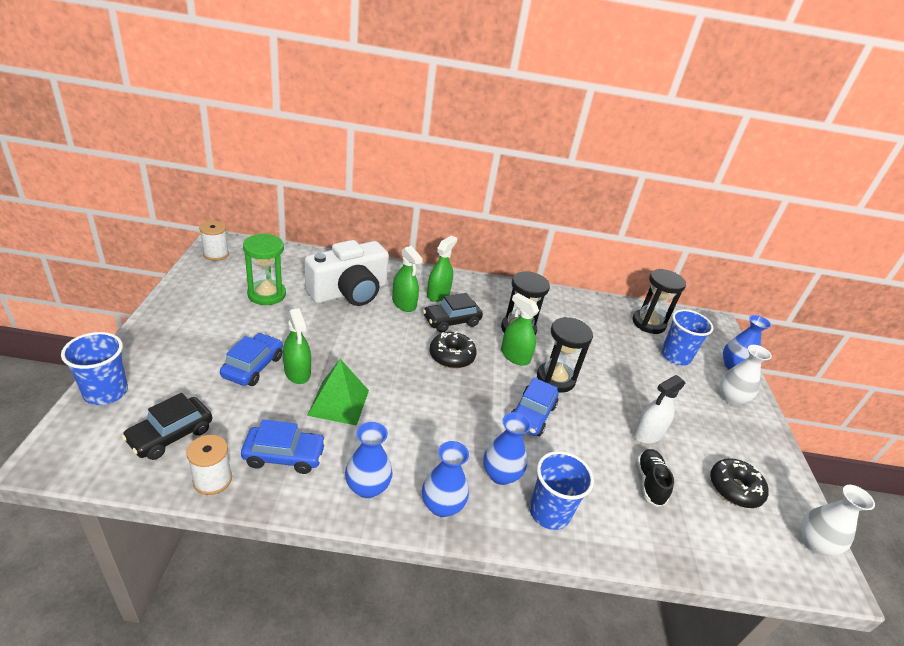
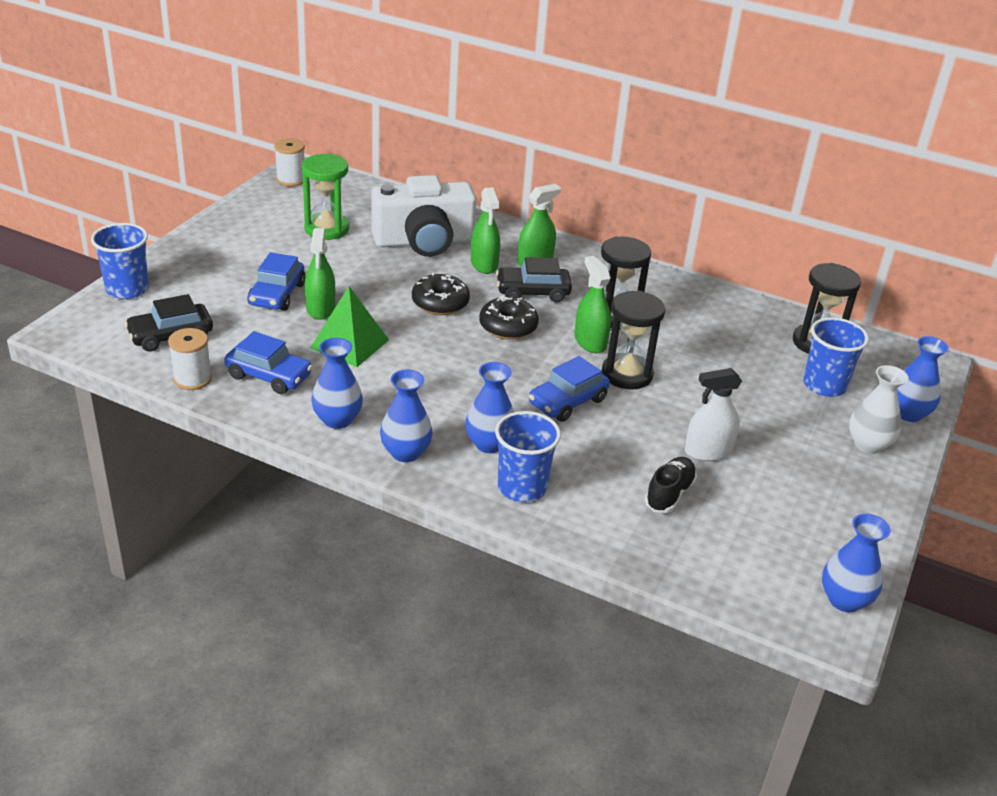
camera: 25 degrees right, 0 degrees up
blue car [220,333,283,386] -> blue car turned 150 degrees clockwise [247,252,306,311]
black donut [710,458,769,508] -> black donut moved to [412,273,470,315]
white vase [801,485,875,555] -> blue vase [822,513,891,612]

